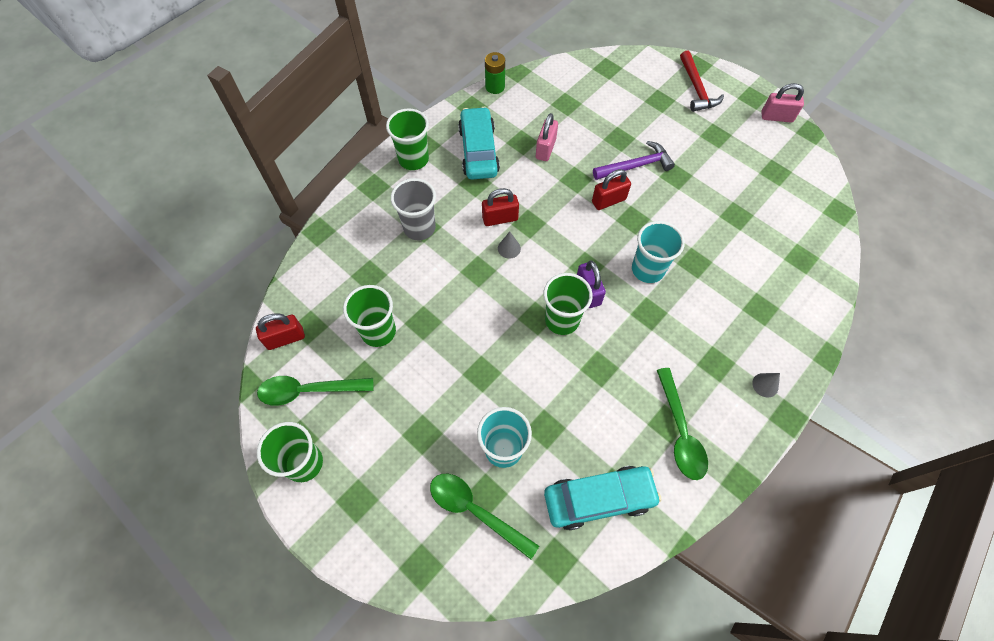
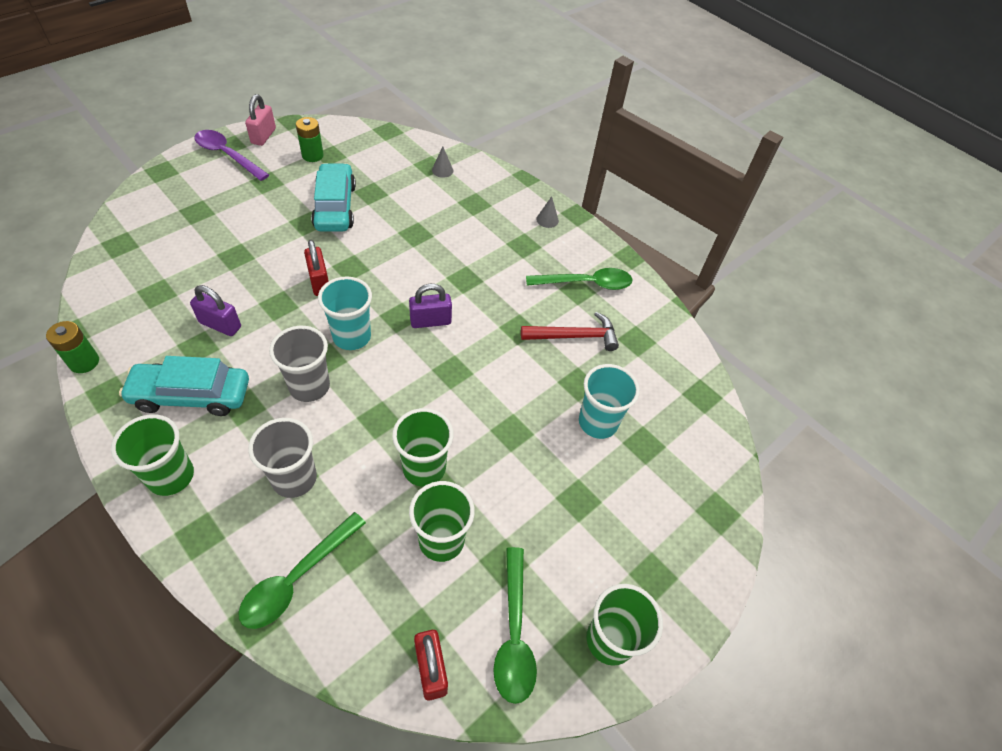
camera: 90 degrees left, 10 degrees down
green spoon [430,474,539,559] -> green spoon moved to [239,512,366,629]
red padlock [482,188,519,226] -> grey cup [269,326,330,402]
grey cone [498,232,521,259] -> grey cone moved to [432,147,453,178]
pink padlock [536,113,558,161] -> purple padlock [190,285,241,336]
green cup [543,273,593,335] -> green cup moved to [392,408,454,487]
turquoise car [544,466,662,530] -> turquoise car moved to [311,163,356,232]
purple hammer [593,141,675,180] -> none
turquoise cup [632,221,685,283] -> turquoise cup moved to [318,276,372,350]
red hammer [680,51,724,112] -> red hammer moved to [521,312,619,351]
none -> purple spoon [194,130,269,181]
none -> green battery [296,117,324,162]

